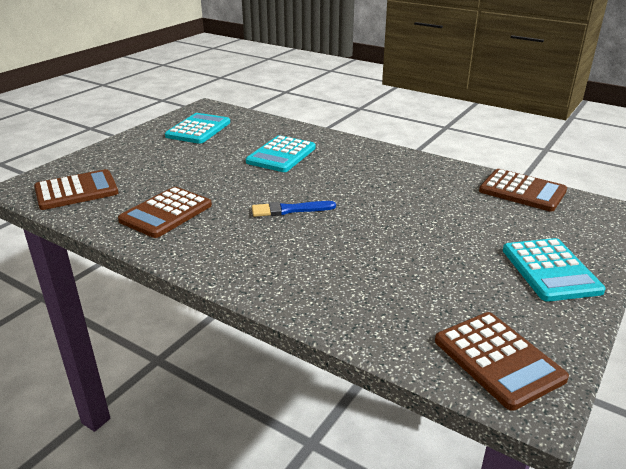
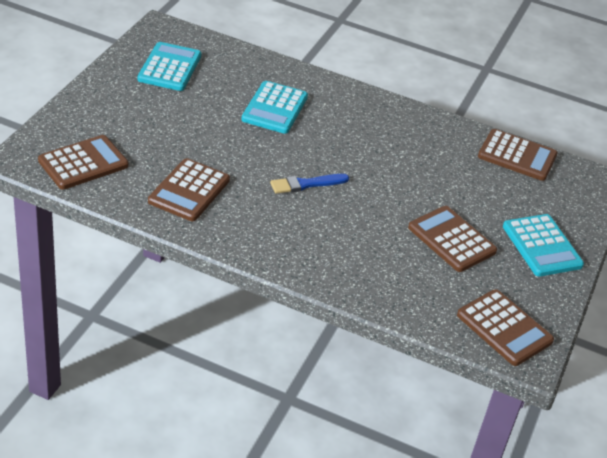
camera: 15 degrees left, 10 degrees up
none -> brown calculator [408,206,497,272]

